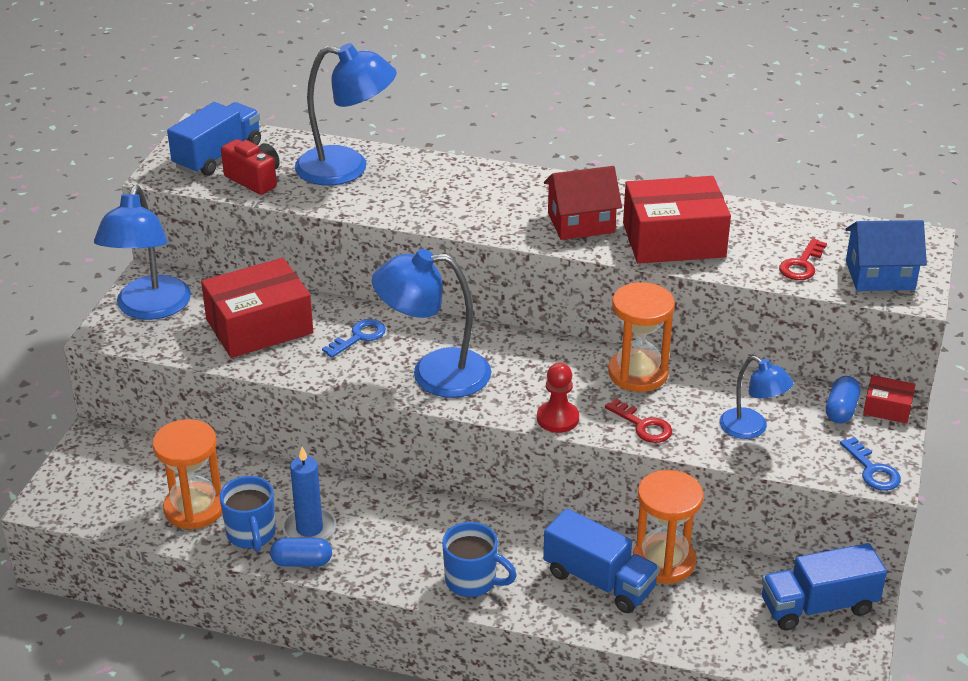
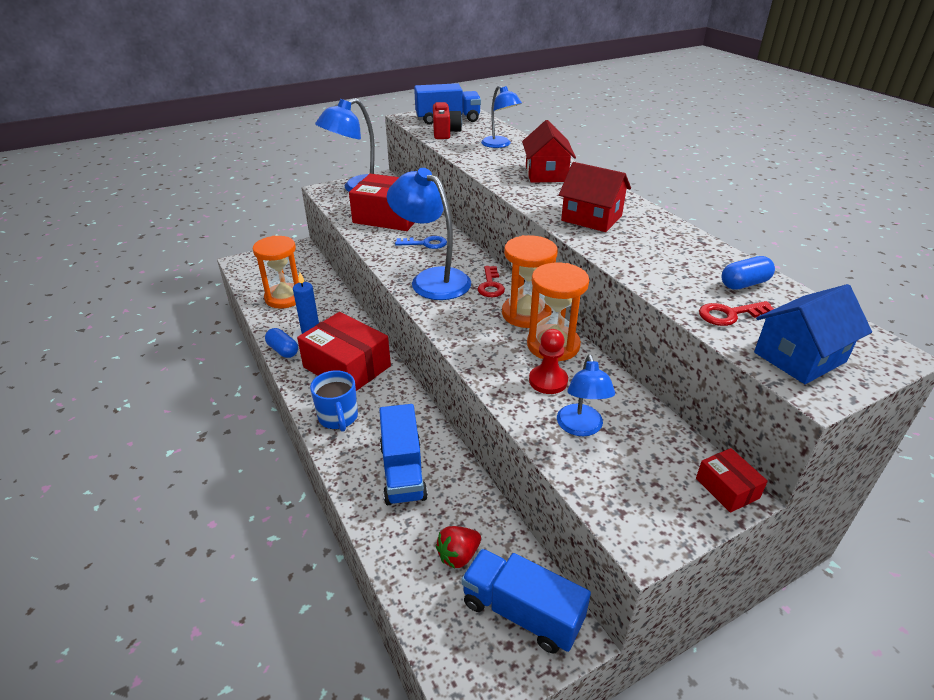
camera: 45 degrees right, 0 degrees up
blue mug [219,476,276,552] -> none
blue lamp [295,43,397,186] -> blue lamp [481,86,522,148], size x0.58
red pawn [537,363,579,433] -> red pawn moved to [529,329,568,394]
red key [605,398,672,443] -> red key moved to [477,266,505,297]
red box [623,176,731,264] -> red box moved to [297,312,391,391]
orange hourglass [633,470,703,584] -> orange hourglass moved to [502,235,558,328]
blue capsule [826,376,860,424] -> blue capsule moved to [722,256,775,290]
blue key [840,437,901,491] -> none
blue house [846,220,927,291] -> blue house turned 75 degrees counterclockwise [754,284,872,384]
none -> red strawberry [436,526,481,568]
none -> red house [522,120,576,183]

